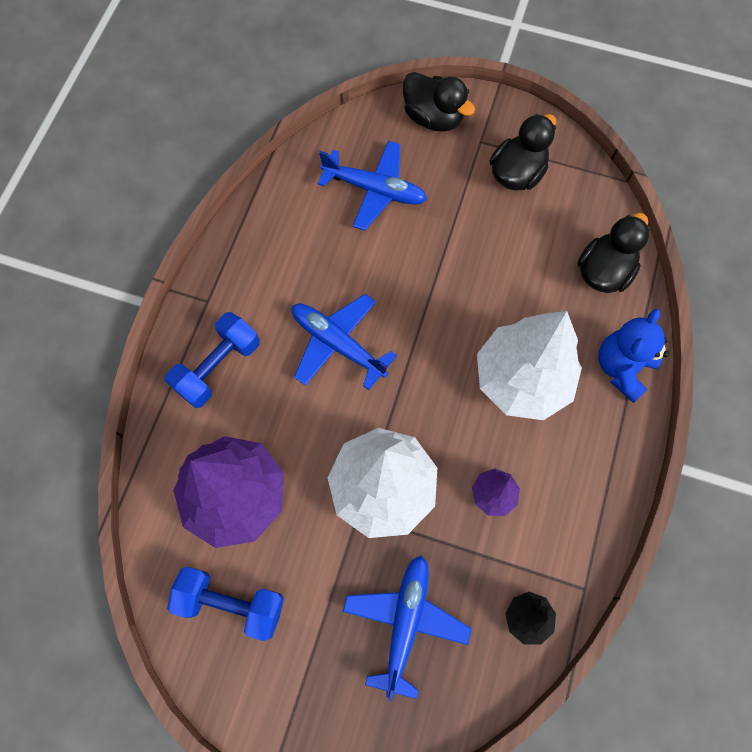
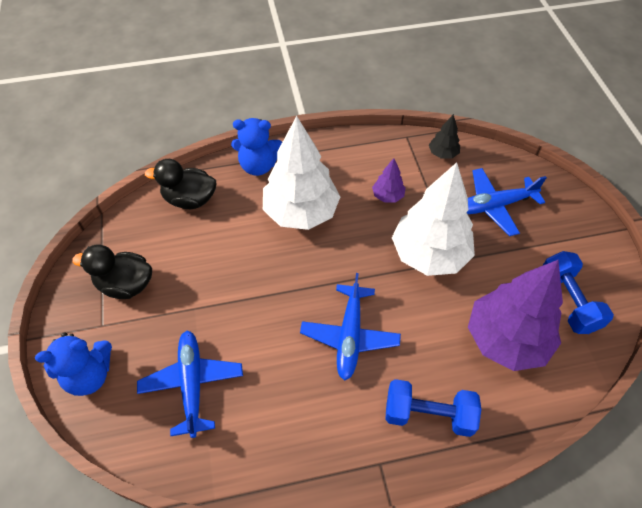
camera: 120 degrees left, 15 degrees down
black duck [403,72,475,132] -> blue teddy bear [35,332,112,396]

